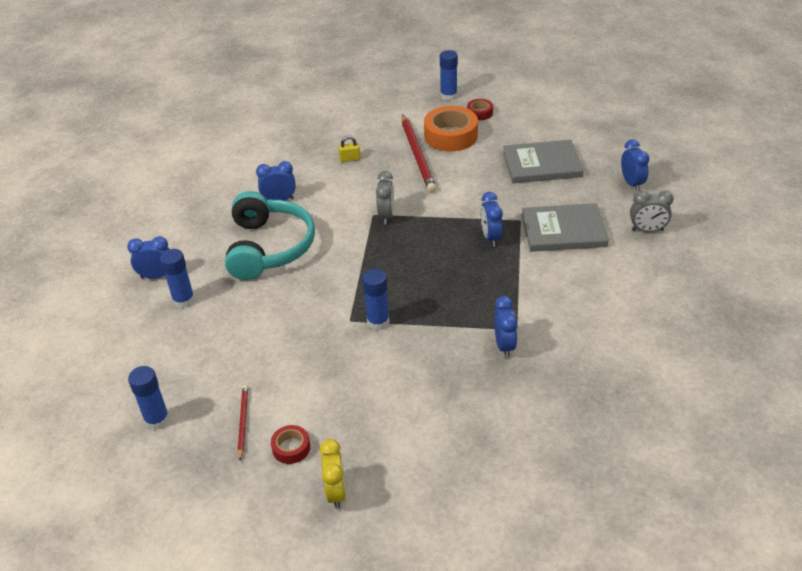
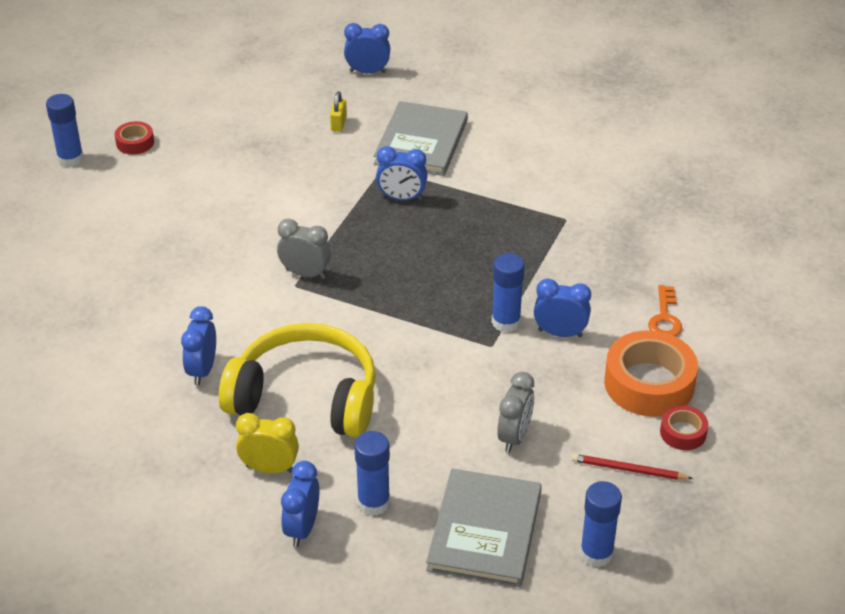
camera: 75 degrees left, 0 degrees up
turquoise headphones [225,191,315,280] -> yellow headphones [219,323,376,438]
yellow clock [320,439,346,509] -> yellow clock moved to [236,413,299,474]
yellow padlock [338,136,361,162] -> yellow padlock moved to [330,91,347,132]
red pencil [402,114,436,193] -> none
orange tape [424,106,478,152] -> orange tape moved to [604,330,698,417]
blue clock [494,296,518,358] -> blue clock moved to [534,278,591,338]
grey book [503,140,583,183] -> grey book moved to [426,468,542,587]
grey clock [630,191,674,232] -> grey clock moved to [497,372,534,452]
none -> orange key [648,285,682,336]

